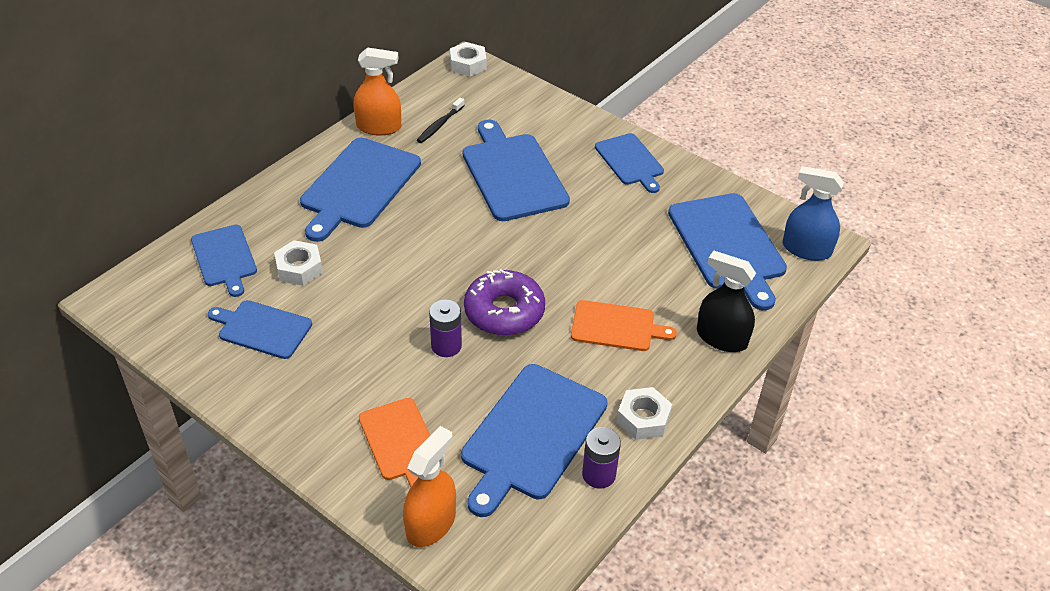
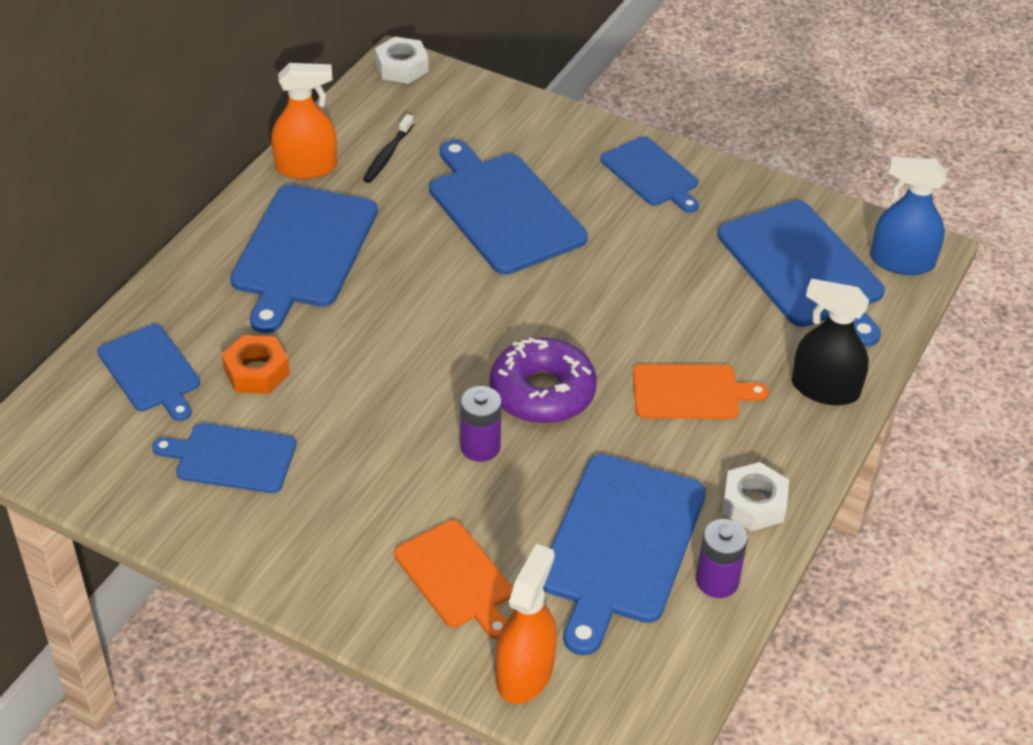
camera: 10 degrees left, 0 degrees up
white nut [274,240,323,286] -> orange nut [221,335,290,394]

